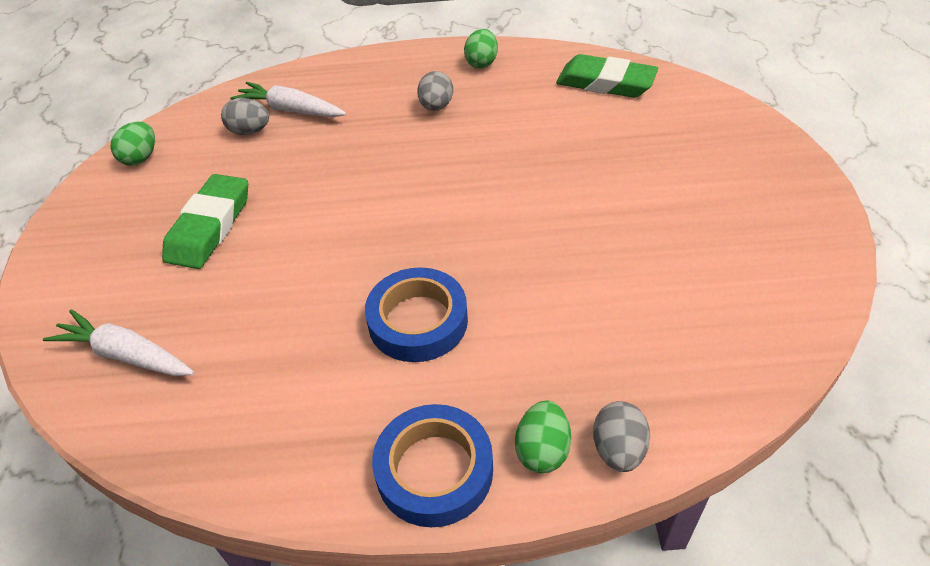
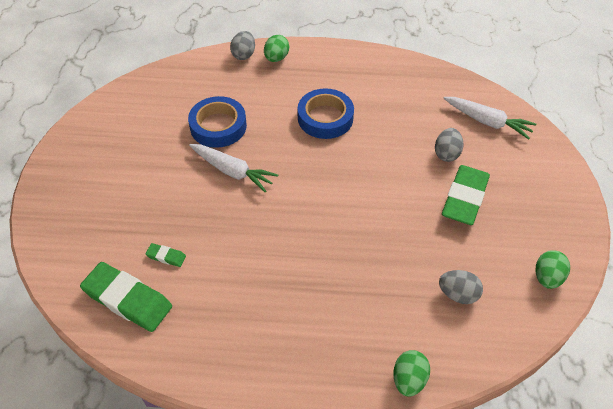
camera: 175 degrees left, 5 degrees up
white carrot [230,82,346,117] -> white carrot moved to [189,144,278,193]
blue tape [372,404,493,527] -> blue tape moved to [188,96,247,148]
grey egg [417,71,453,111] -> grey egg moved to [435,128,464,162]
green egg [464,29,498,68] -> green egg moved to [393,350,430,396]
none -> green eraser [146,243,186,267]

